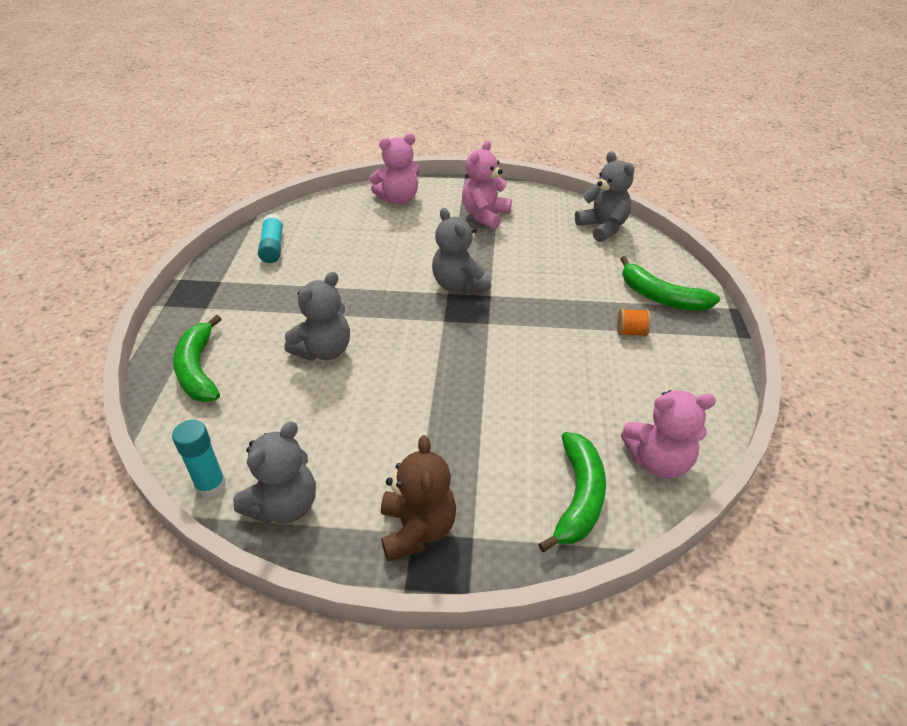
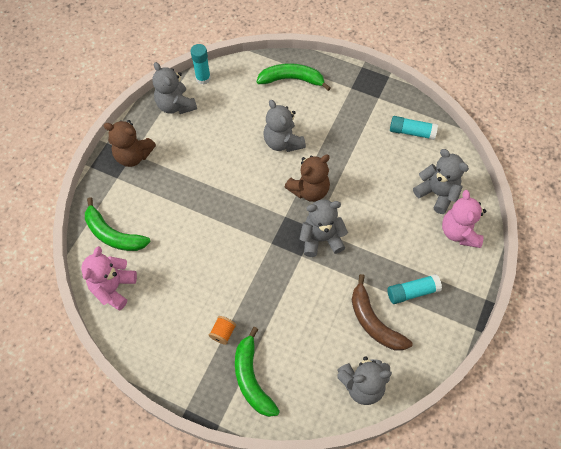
camera: 110 degrees right, 20 degrees up
pink teddy bear [462,140,512,229] -> turquoise glue stick [388,274,442,304]
green banana [620,256,720,311] -> green banana turned 75 degrees counterclockwise [235,327,280,417]
none -> brown teddy bear [285,155,330,202]
none -> brown banana [352,274,413,350]
none -> grey teddy bear [413,149,469,214]

